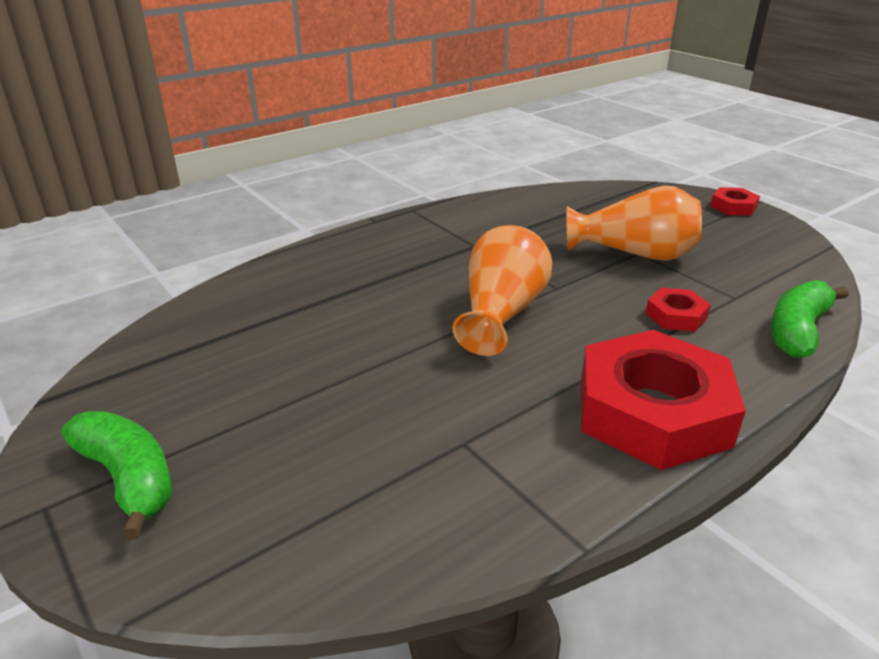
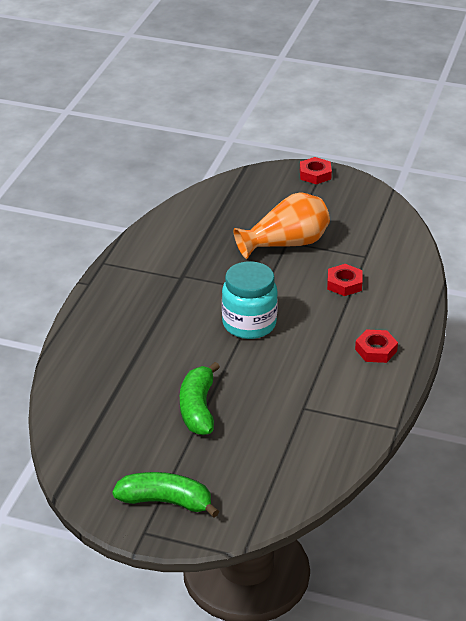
camera: 35 degrees left, 5 degrees up
orange vase [453,225,552,356] -> turquoise jar [222,261,278,339]
red nut [581,330,746,470] -> red nut [355,329,398,363], size x0.44
green banana [771,280,849,358] -> green banana moved to [180,362,220,435]

